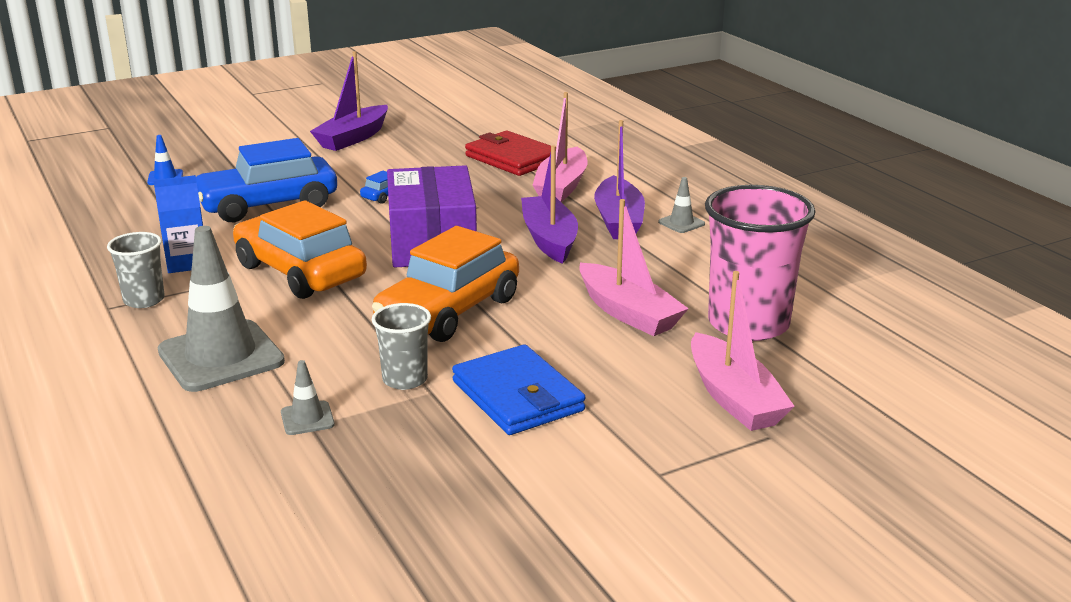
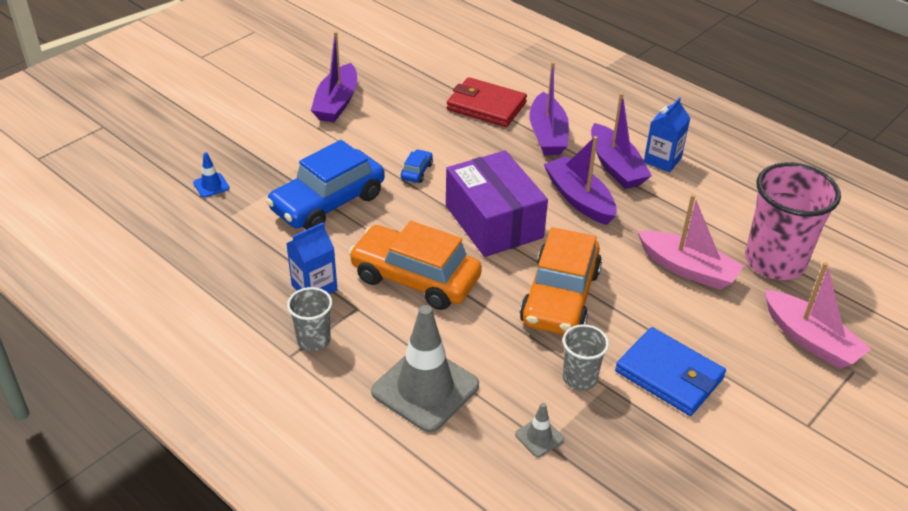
camera: 20 degrees left, 15 degrees up
pink boat [533,92,587,203] -> purple boat [529,62,569,155]
grey traffic cone [658,177,705,233] -> blue carton [644,97,690,172]

